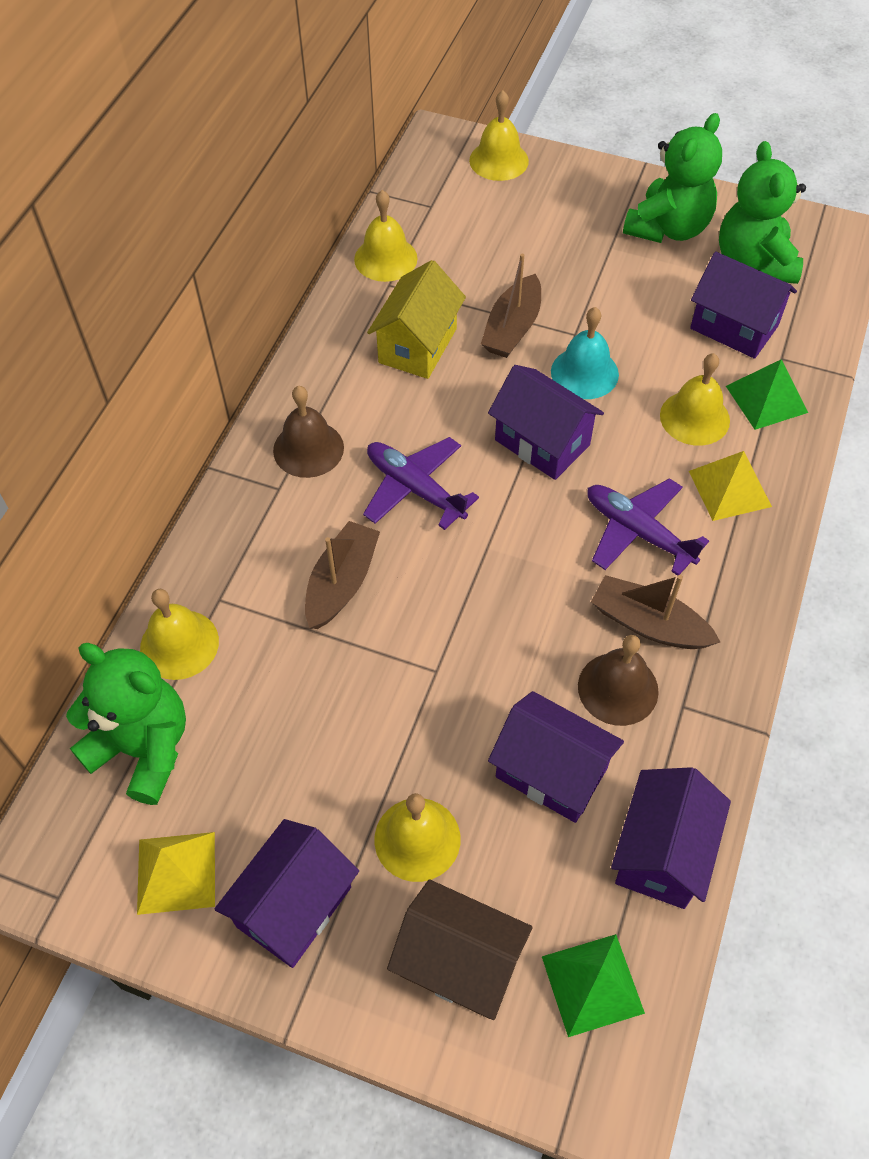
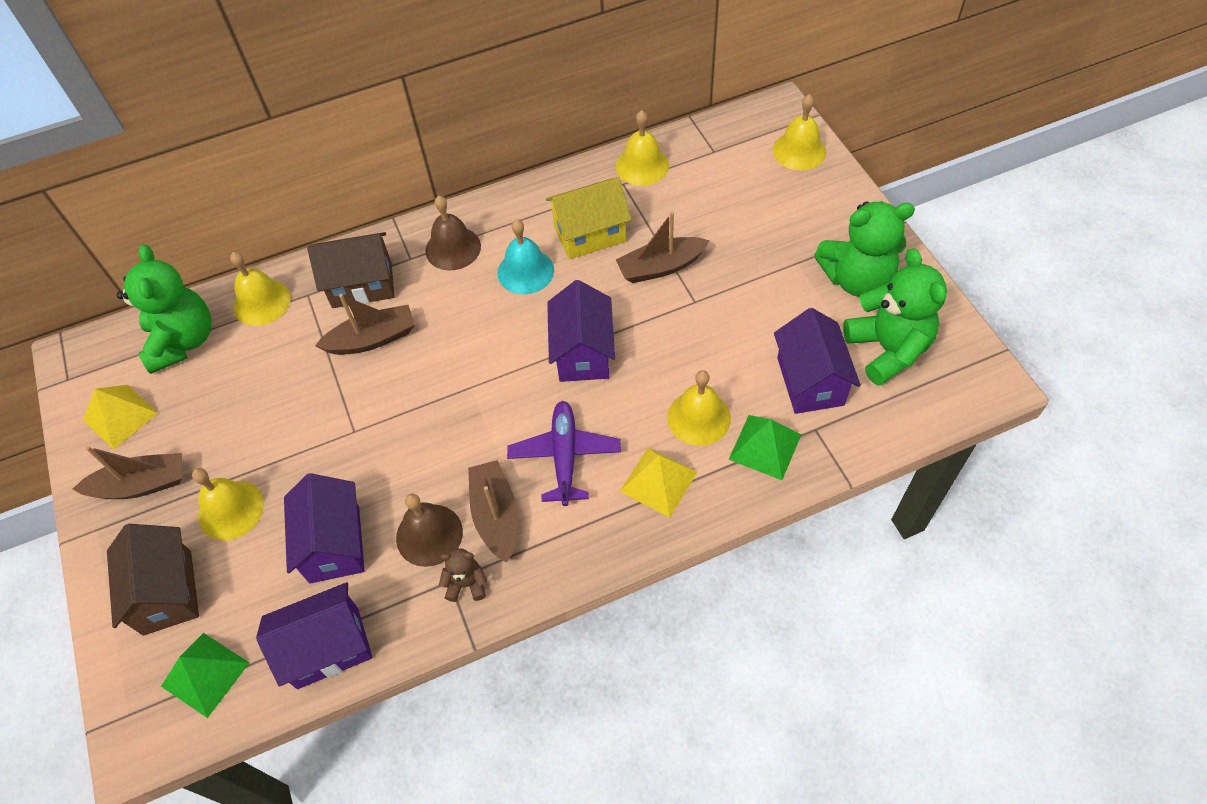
camera: 50 degrees right, 0 degrees up
purple house [214,819,359,968] -> brown boat [73,446,182,499]
purple plane [363,437,479,530] -> none
turquoise bell [551,307,619,399] -> turquoise bell moved to [497,219,554,295]
green teddy bear [719,141,806,284] -> green teddy bear turned 120 degrees clockwise [843,248,947,386]
none -> brown house [307,232,394,308]
none -> brown teddy bear [439,548,487,602]

